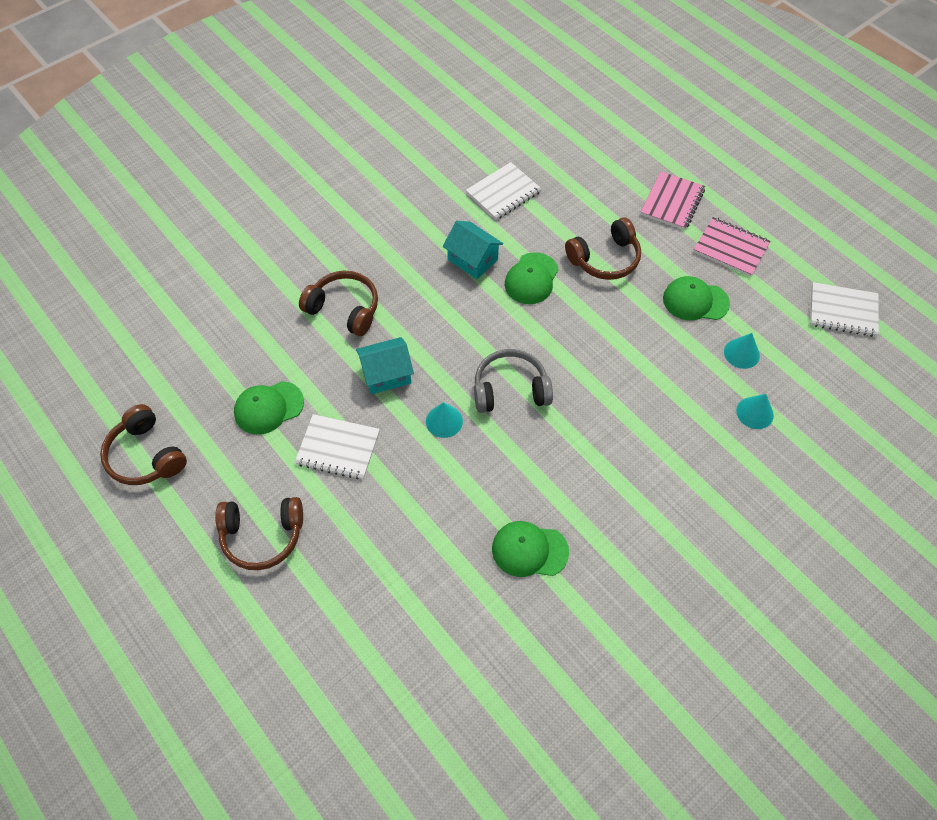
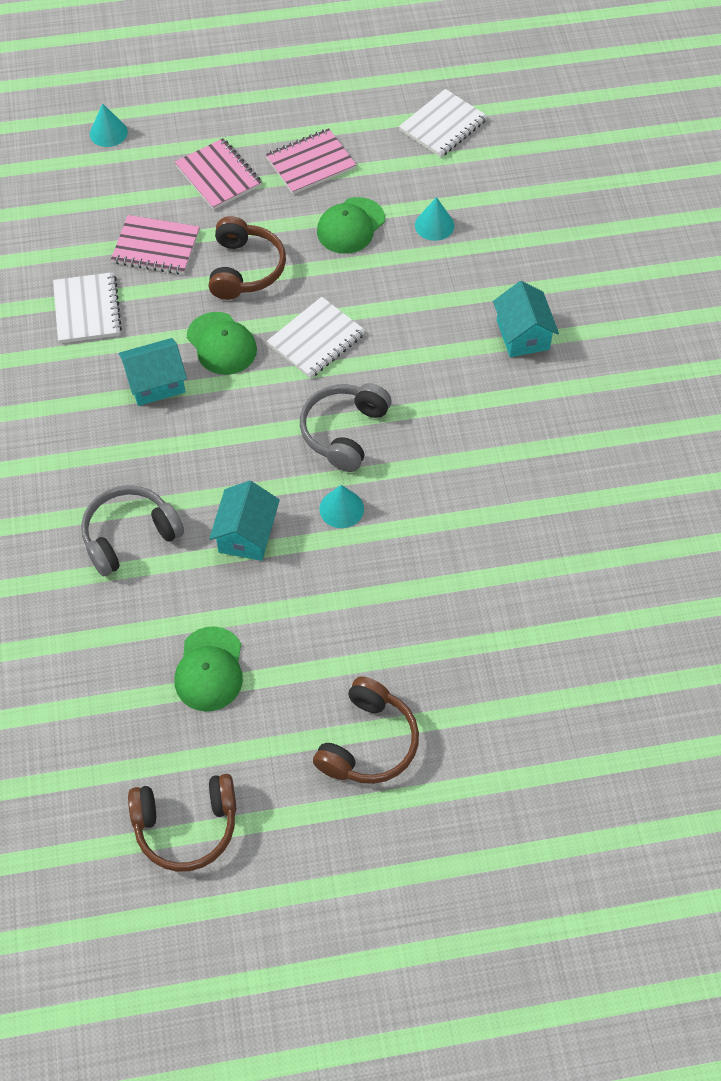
camera: 60 degrees left, 0 degrees up
white notebook [295,414,380,480] -> white notebook moved to [267,297,366,379]
brown headphones [299,271,378,336] -> grey headphones [81,485,184,576]
green cap [492,521,569,577] -> none
turquoise cone [736,394,774,429] -> turquoise cone moved to [90,103,128,147]
none -> pink notebook [111,215,200,275]
none -> turquoise house [493,281,559,357]

